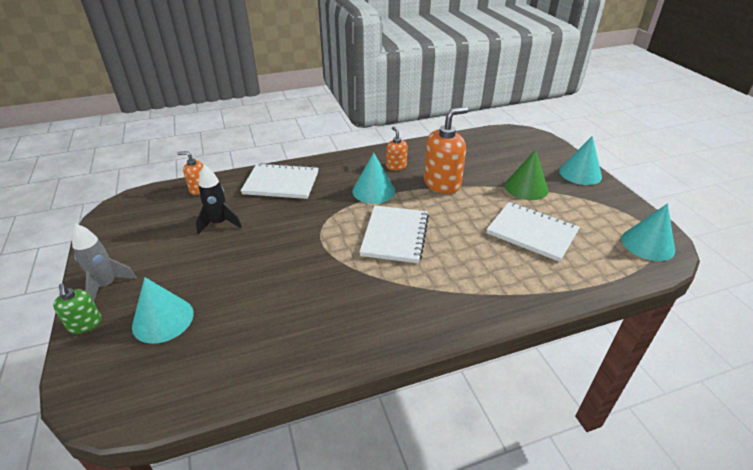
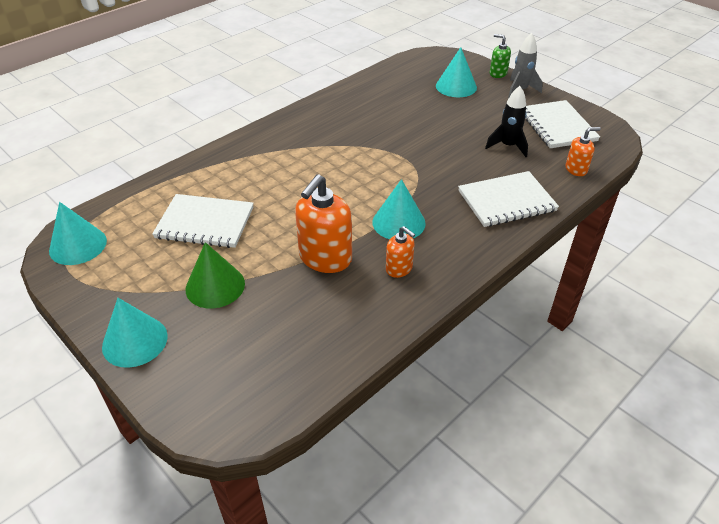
camera: 155 degrees right, 5 degrees up
white notebook [359,205,429,263] -> white notebook moved to [526,100,600,148]

